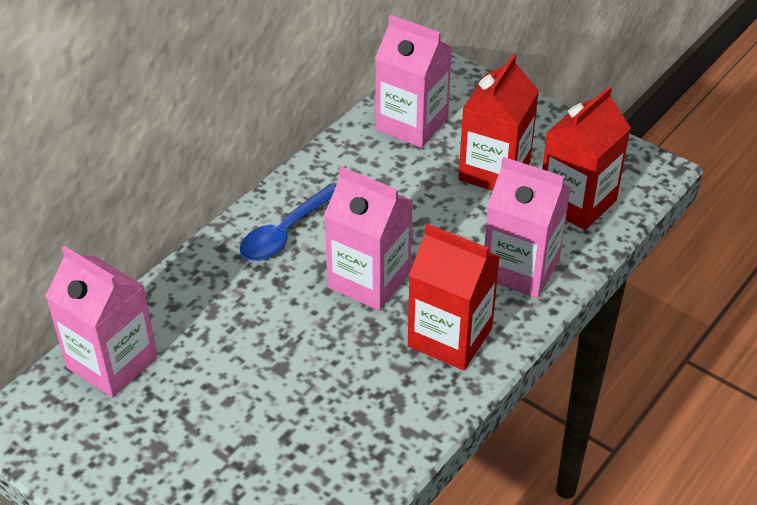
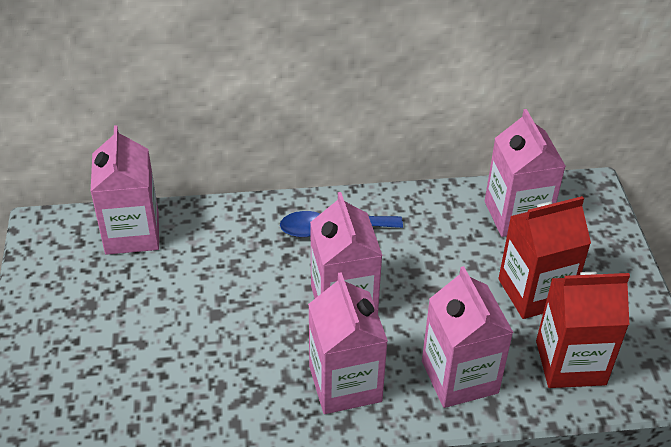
camera: 45 degrees right, 0 degrees up
red carton [408,224,500,370] -> pink carton [308,272,388,414]

